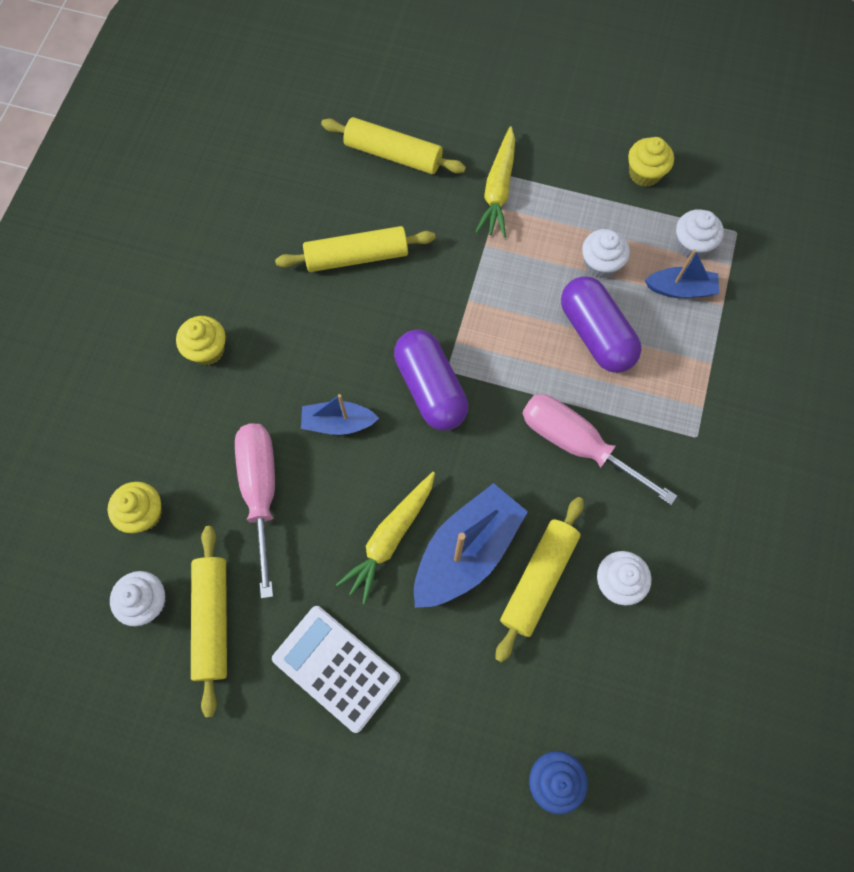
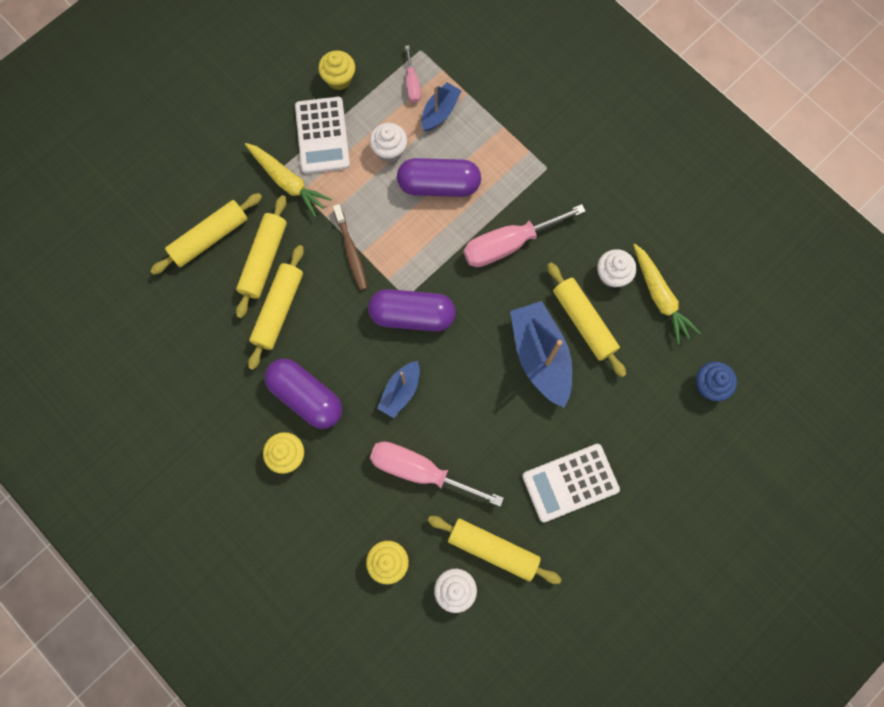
camera: 60 degrees left, 5 degrees up
yellow carrot [336,472,435,604] -> yellow carrot moved to [633,244,700,344]
white cupcake [676,209,724,258] -> pink screwdriver [405,45,421,103]
none -> yellow rolling pin [236,195,287,318]
none -> purple capsule [265,358,342,429]
none -> white calculator [295,97,350,174]
none -> brown toothbrush [333,204,368,290]

